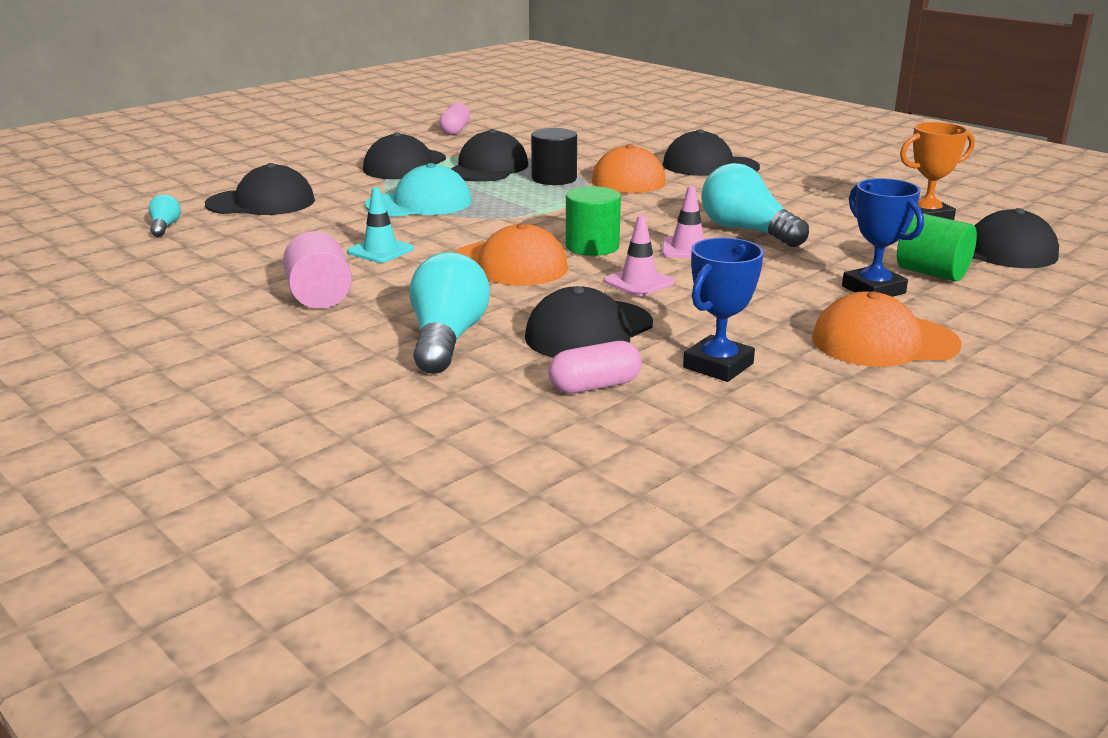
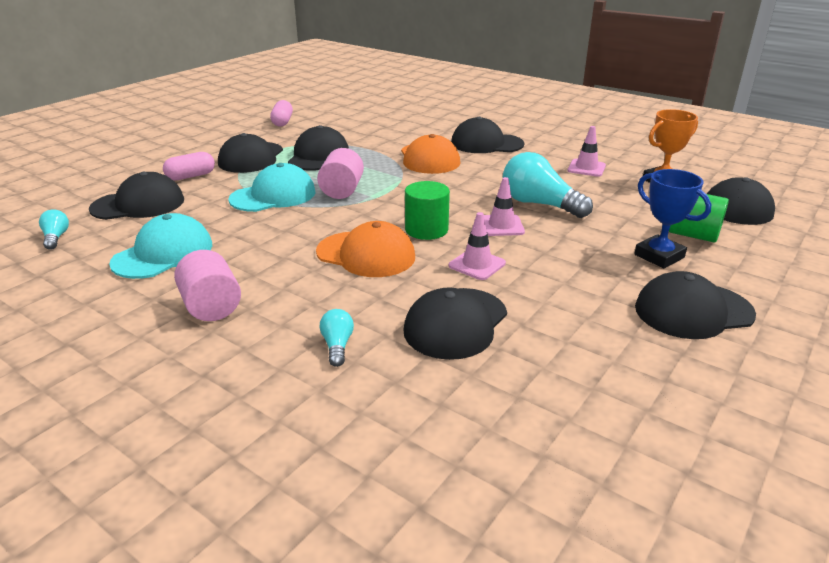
camera: 10 degrees left, 5 degrees up
turquoise traffic cone [347,187,414,263] -> none
turquoise light bulb [410,252,490,374] -> turquoise light bulb [320,309,354,367], size x0.48
black cylinder [531,128,577,185] -> none
pink capsule [549,341,641,394] -> pink capsule moved to [163,152,215,181]
blue trophy [683,238,764,382] -> none
orange cap [812,291,962,367] -> black cap [635,271,756,339]
none -> turquoise cap [109,213,212,279]
none -> pink cylinder [317,148,364,199]
none -> pink traffic cone [568,126,606,177]

